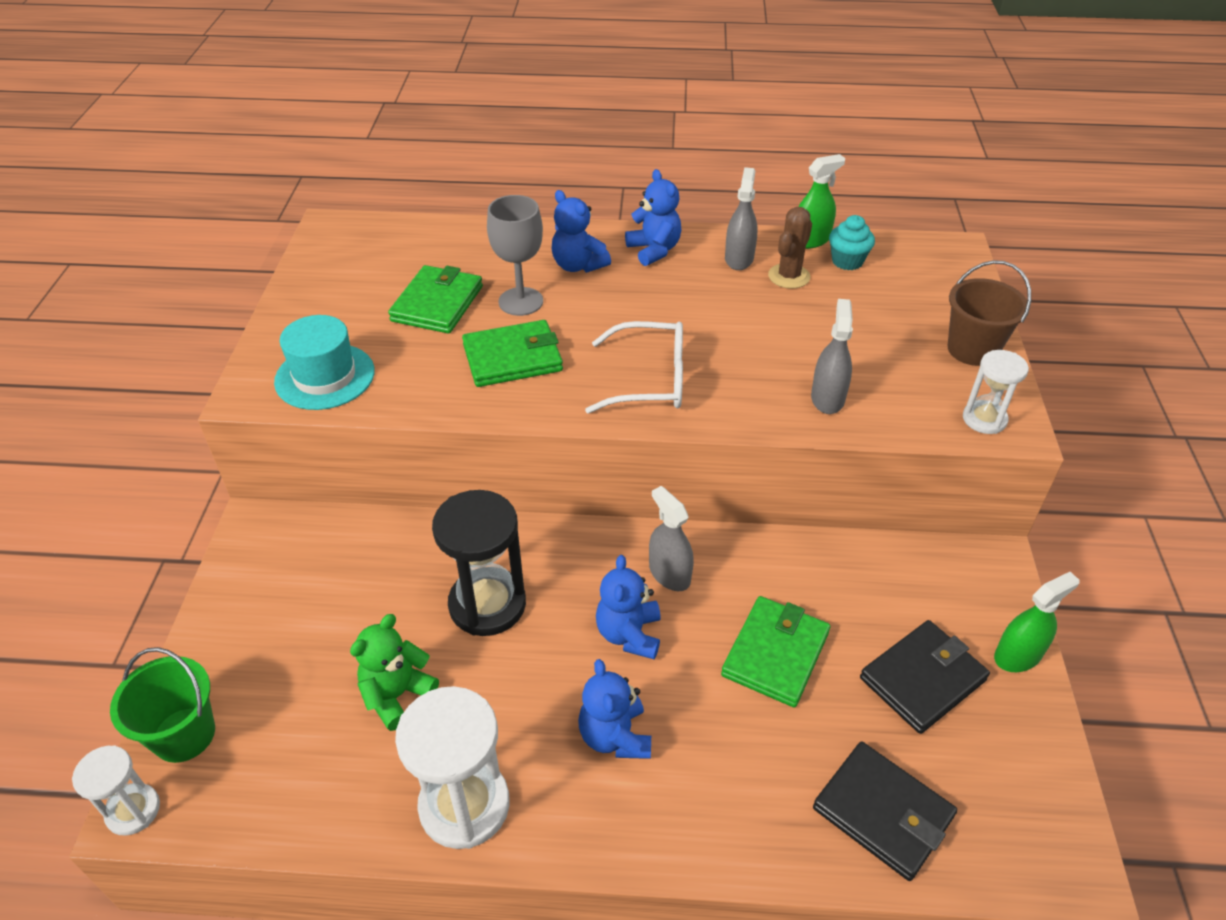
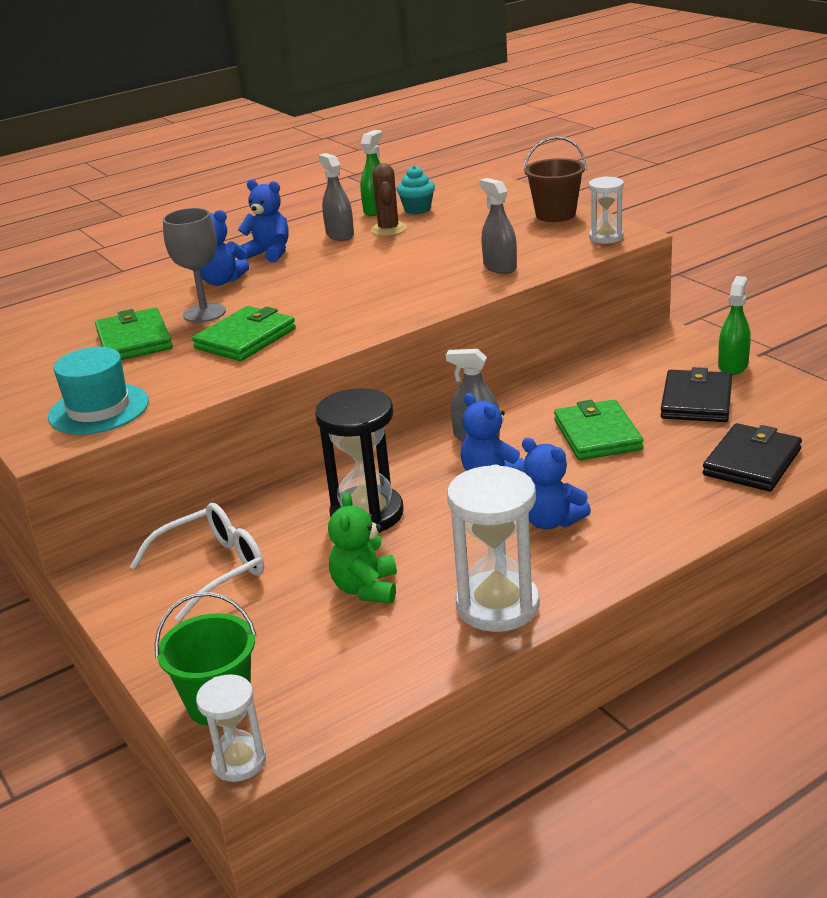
camera: 35 degrees left, 15 degrees down
white glasses [585,321,683,414] -> white glasses moved to [130,503,264,622]
black wallet [813,742,957,881] -> black wallet turned 60 degrees counterclockwise [702,423,802,491]

